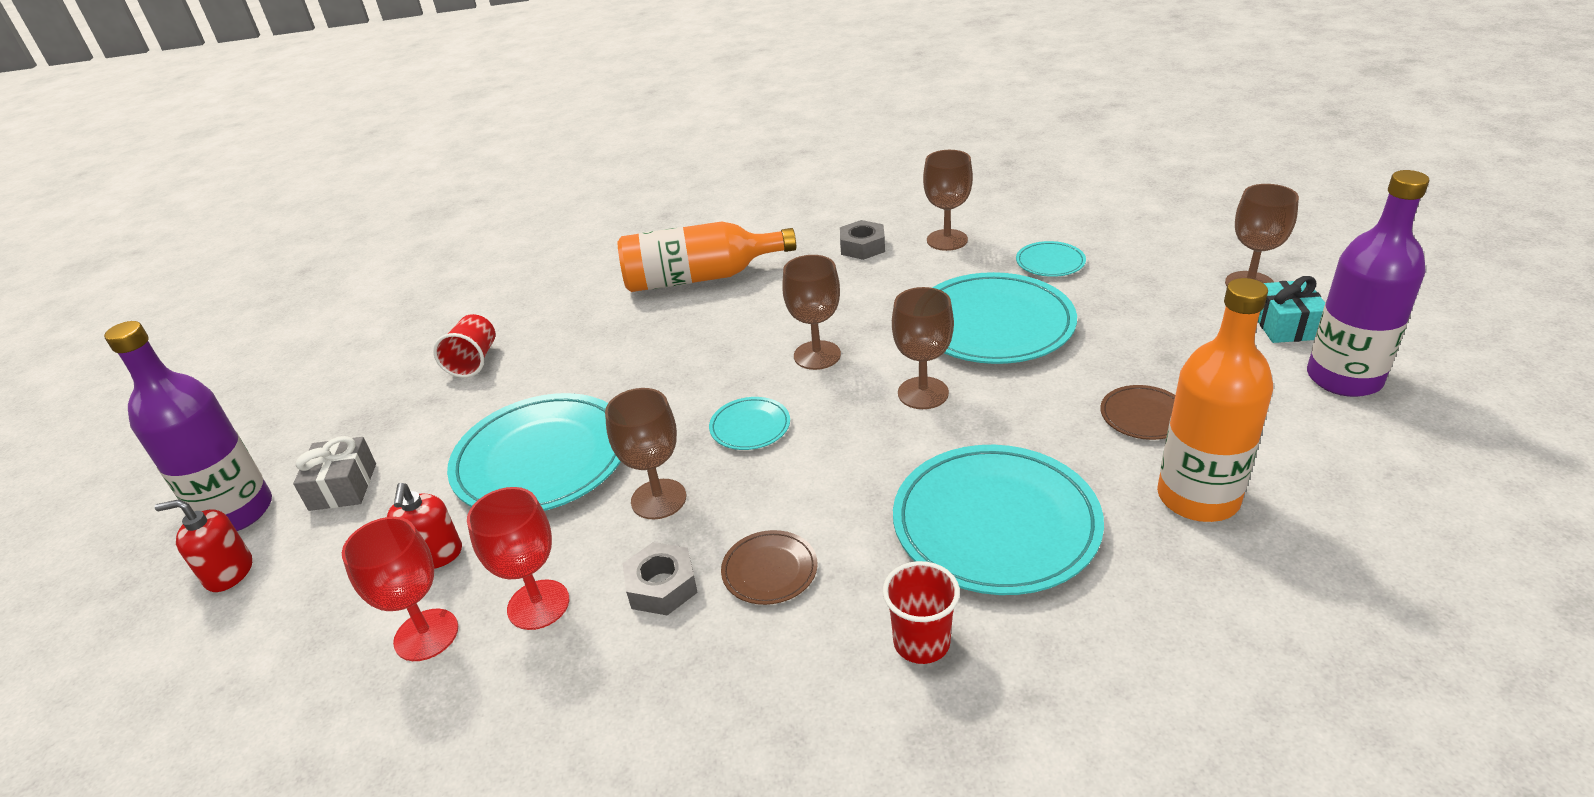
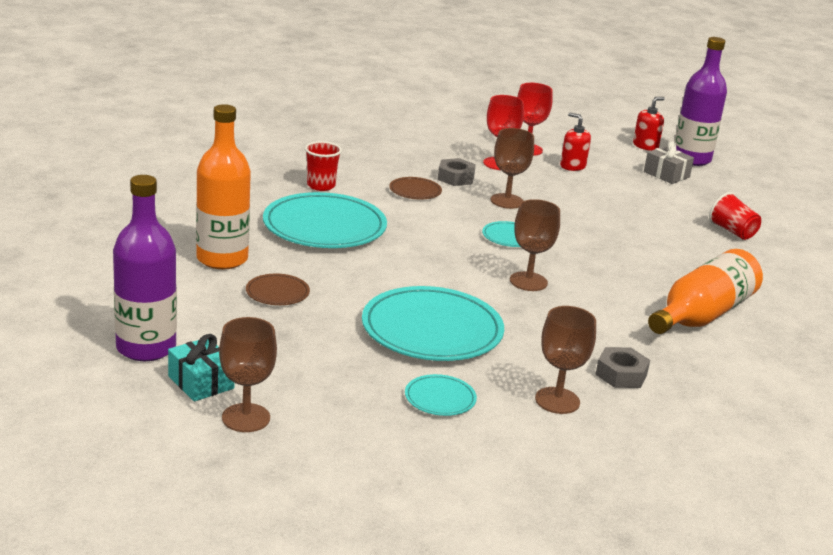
camera: 135 degrees right, 10 degrees down
turquoise plate [447,393,621,511] -> none
brown goblet [892,287,954,409] -> none

